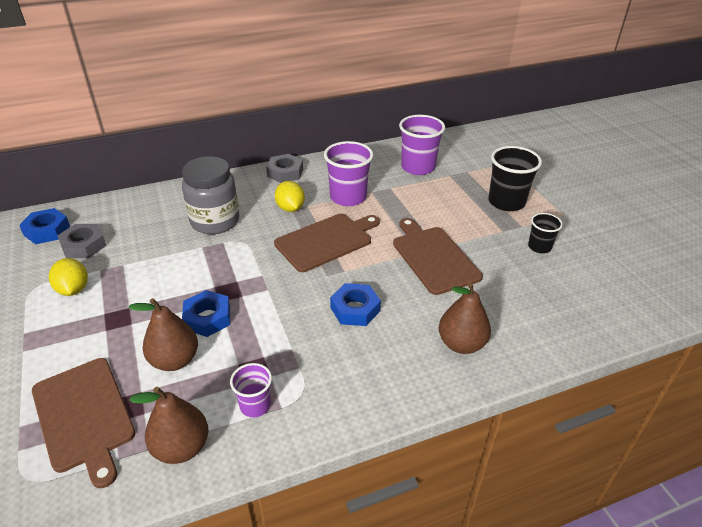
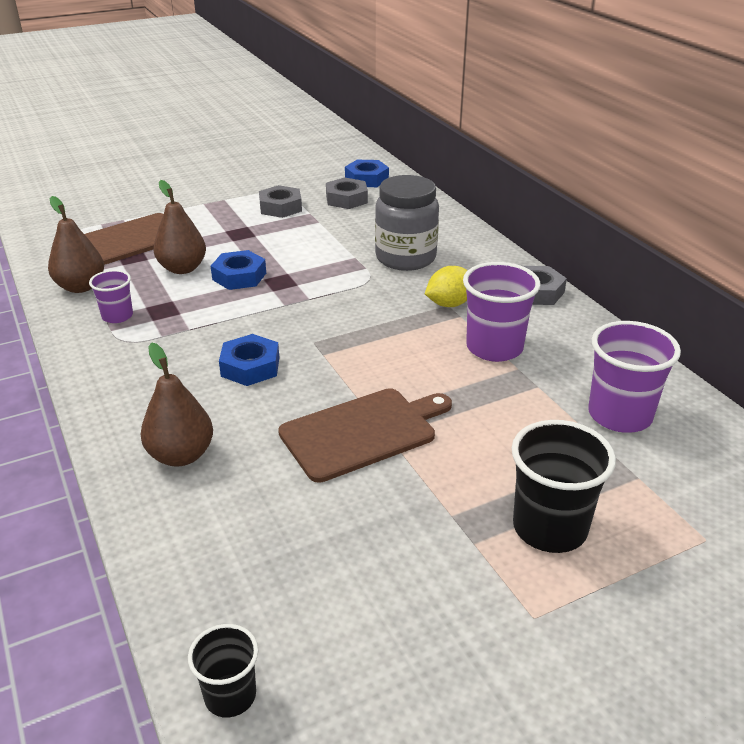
camera: 85 degrees right, 5 degrees down
yellow lemon [49,258,88,296] -> grey nut [259,185,302,218]
brown cutting board [274,214,380,272] -> none
black cup [528,213,563,253] -> black cup moved to [188,624,259,718]

